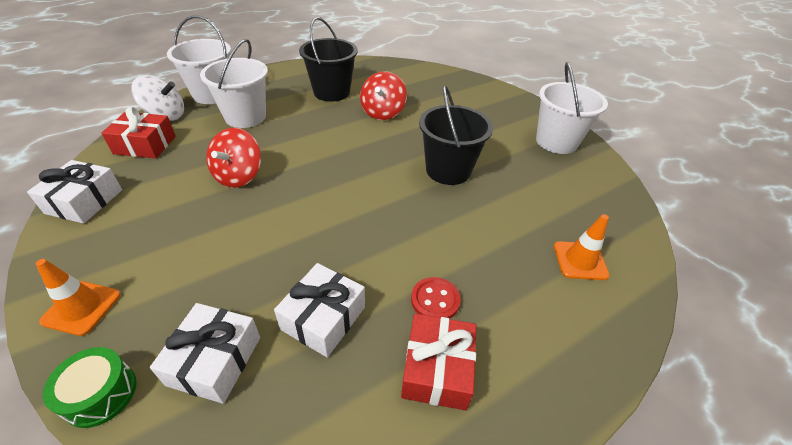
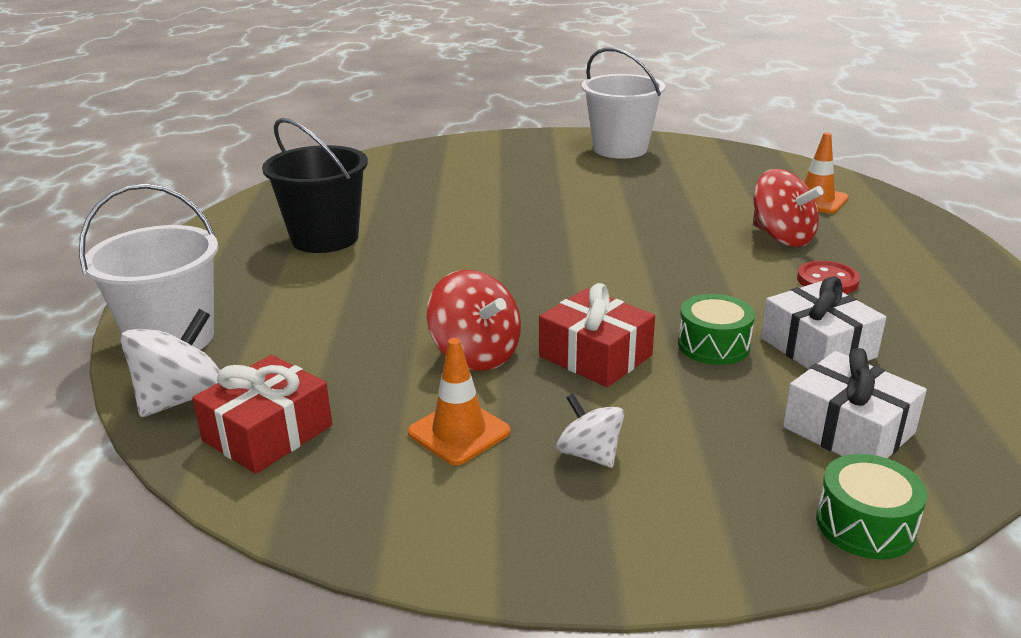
camera: 55 degrees left, 15 degrees down
white gift [27,160,122,224] -> none
orange traffic cone [36,259,121,336] -> orange traffic cone moved to [408,338,511,465]
white bucket [200,39,268,128] -> none
red spinning top [360,71,407,120] -> red spinning top moved to [753,169,824,247]
red gift [401,313,476,410] -> red gift moved to [539,283,655,387]
black bucket [419,85,493,185] -> none
none -> white spinning top [556,393,624,468]
none -> green drum [678,294,755,365]

